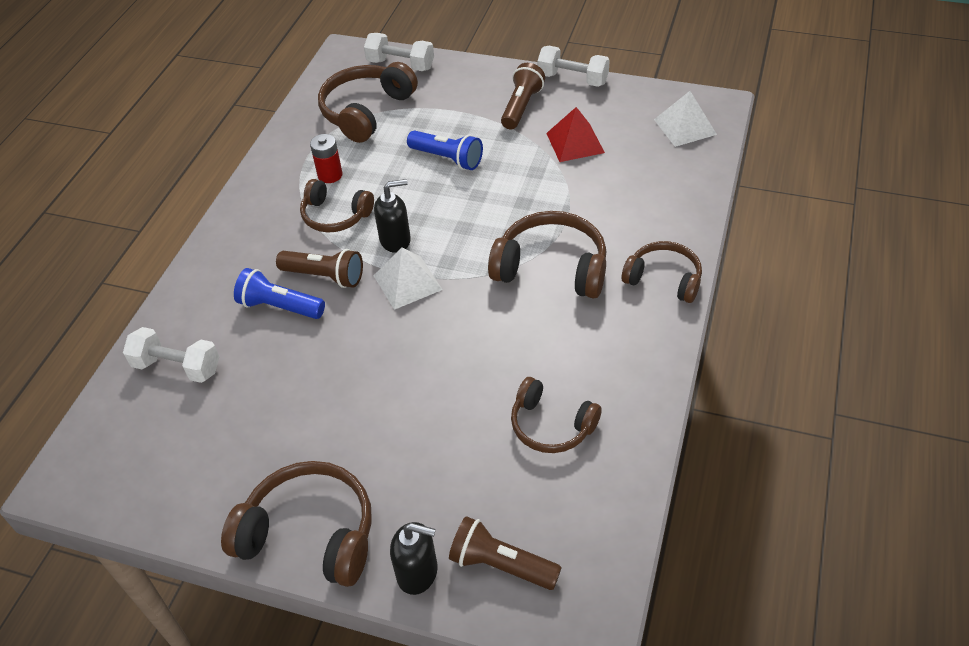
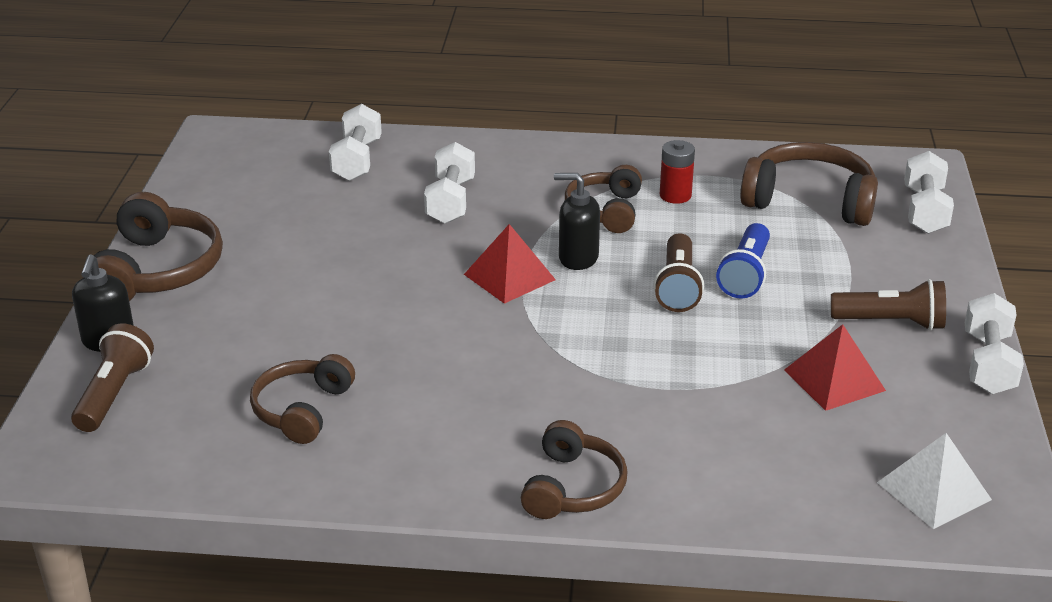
camera: 75 degrees right, 15 degrees down
blue flashlight [234,268,325,319] -> white dumbbell [424,142,475,224]
brown flashlight [276,249,363,288] -> brown flashlight moved to [654,233,704,312]
white pyramid [373,247,443,310] -> red pyramid [464,224,556,304]
black soap dispenser [374,179,411,253] -> black soap dispenser turned 135 degrees clockwise [554,173,600,270]
brown headphones [488,211,606,298] -> none

